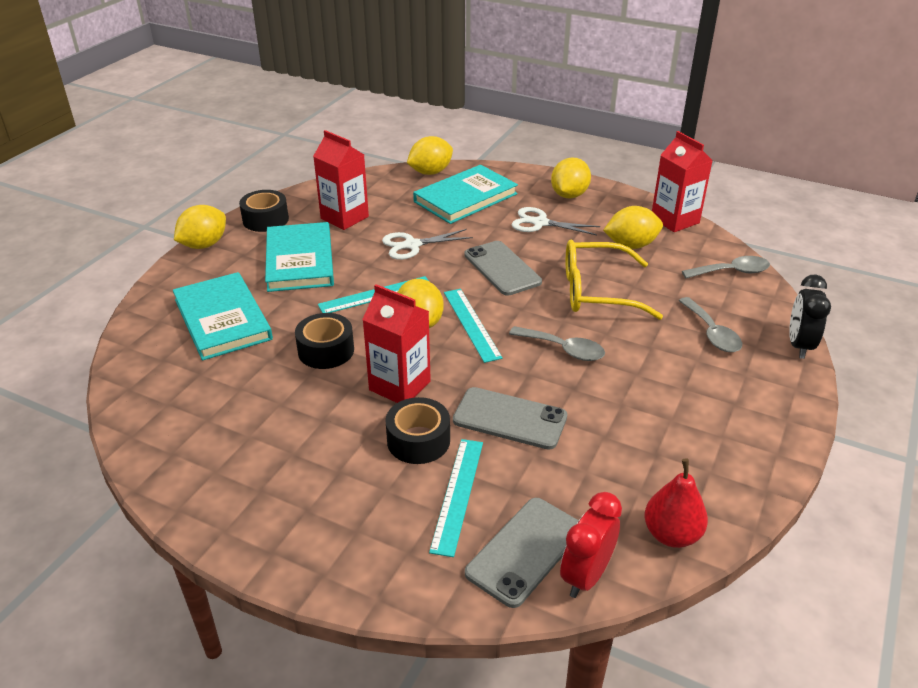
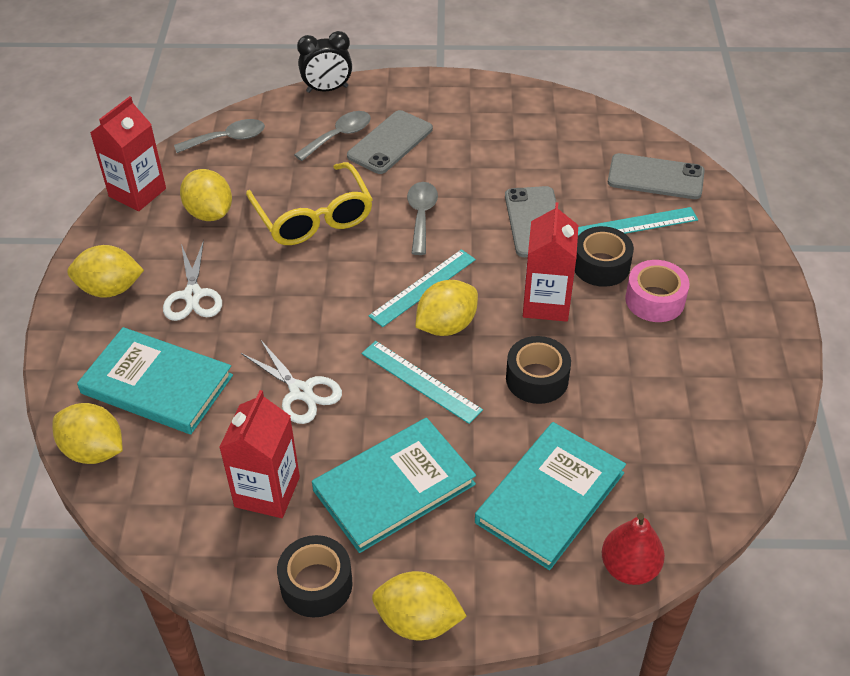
camera: 115 degrees left, 10 degrees up
grey phone [464,241,542,296] -> grey phone moved to [347,110,433,174]
red clock [560,492,622,598] -> none
red pear [644,458,708,548] -> red pear moved to [602,513,665,585]
grey spoon [682,256,770,278] -> grey spoon turned 105 degrees clockwise [174,119,265,153]
none -> pink tape [625,260,690,322]

